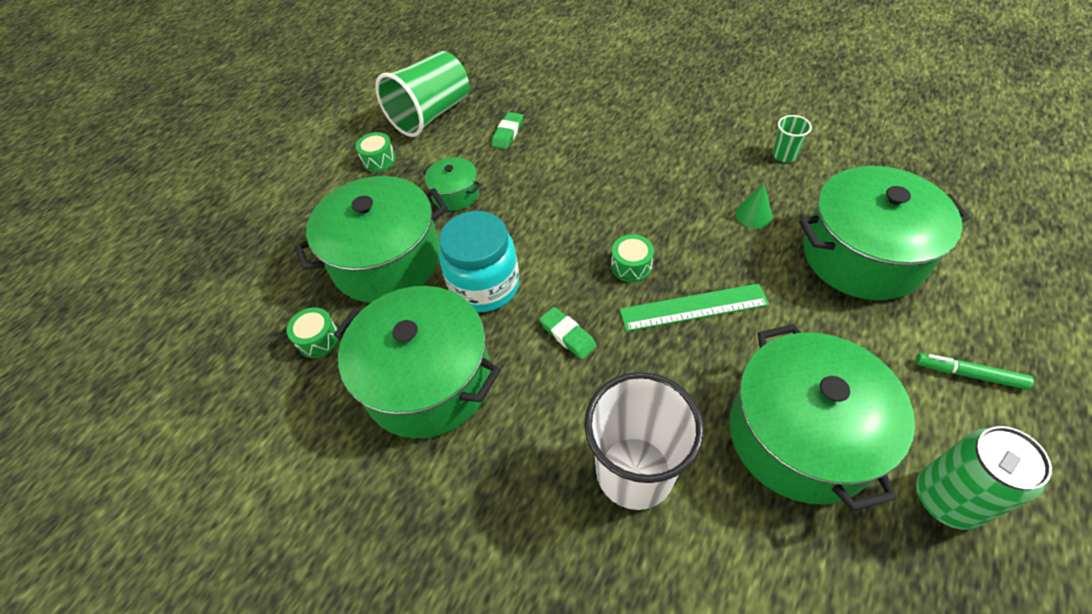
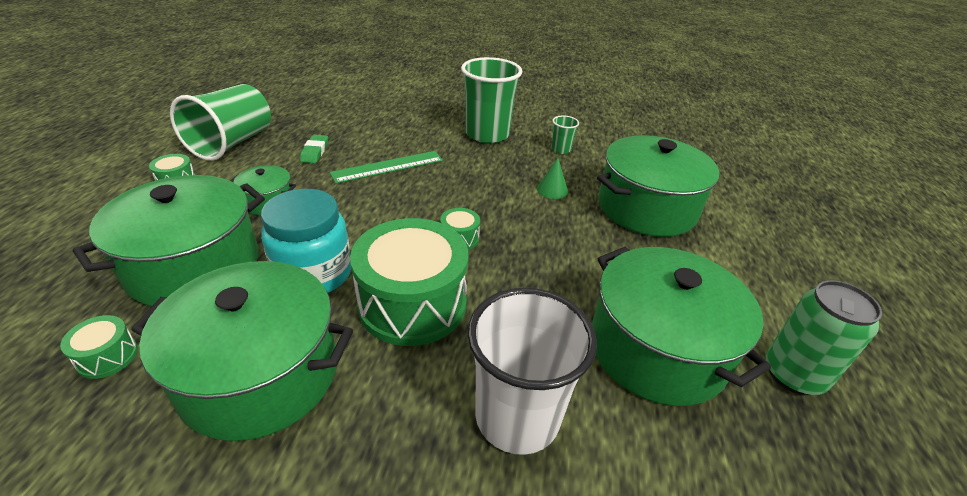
camera: 25 degrees left, 15 degrees down
green eraser [539,307,597,359] -> green drum [350,218,469,346]
green ruler [619,283,769,332] -> green ruler moved to [330,151,443,183]
green marker [916,353,1034,390] -> none
none -> green cup [461,57,522,143]

